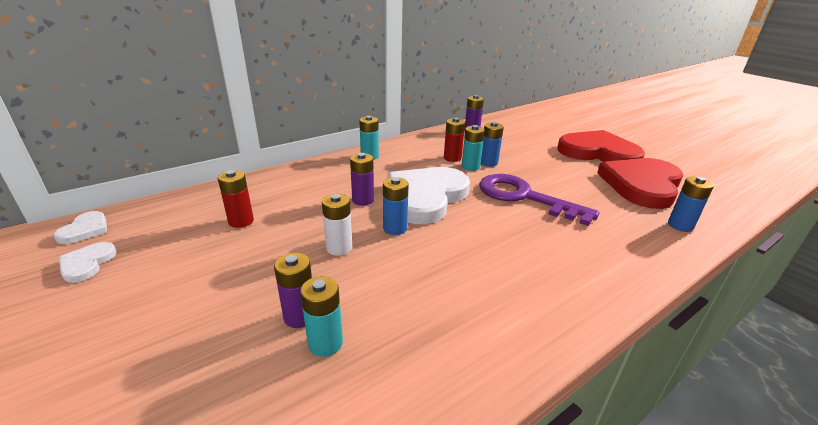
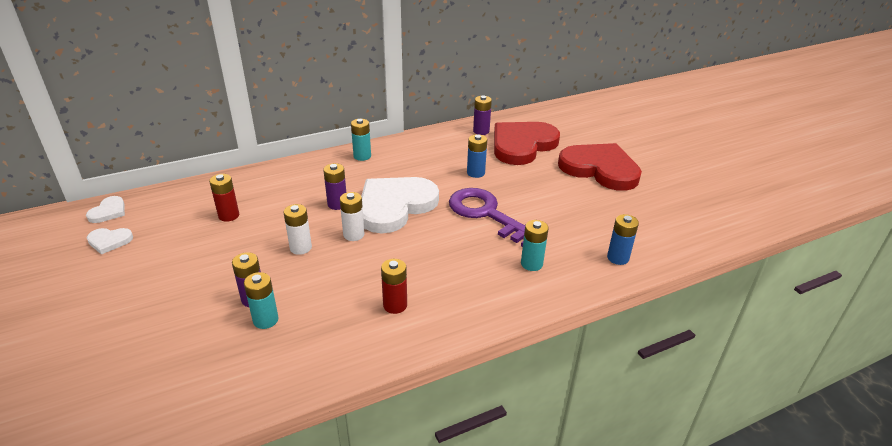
camera: 10 degrees right, 5 degrees up
white heart [59,242,117,283] -> white heart turned 105 degrees counterclockwise [87,228,133,254]
blue battery [383,177,409,235] -> white battery [340,192,364,241]
red battery [444,118,465,162] -> red battery moved to [381,259,407,314]
turquoise battery [462,125,485,171] -> turquoise battery moved to [521,220,549,271]
red heart [597,158,683,209] -> red heart moved to [494,122,560,165]

